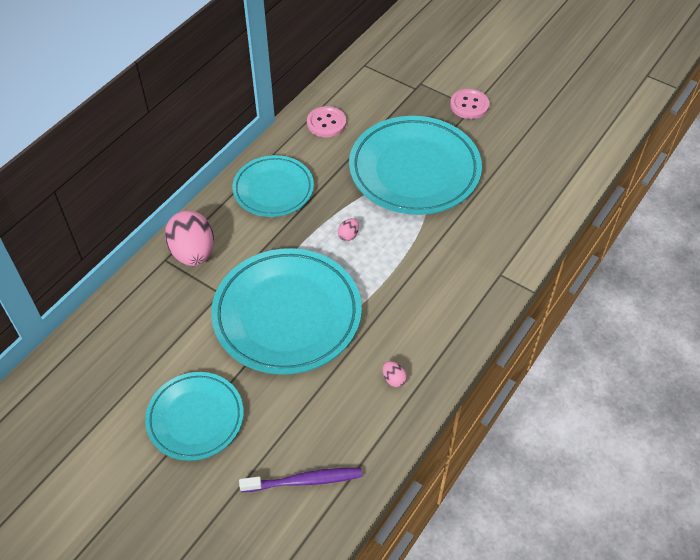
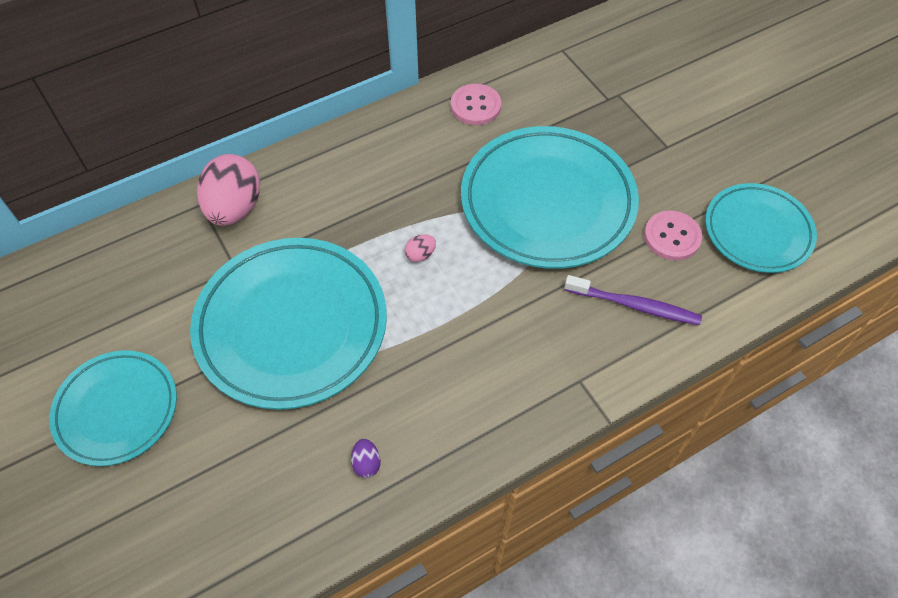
camera: 25 degrees right, 5 degrees up
turquoise plate [232,155,314,217] -> turquoise plate moved to [705,183,817,273]
purple toothbrush [239,468,362,492] -> purple toothbrush moved to [564,275,702,325]
pink egg [383,361,407,387] -> purple egg [351,439,381,478]
pink button [450,89,489,119] -> pink button moved to [644,211,702,261]

